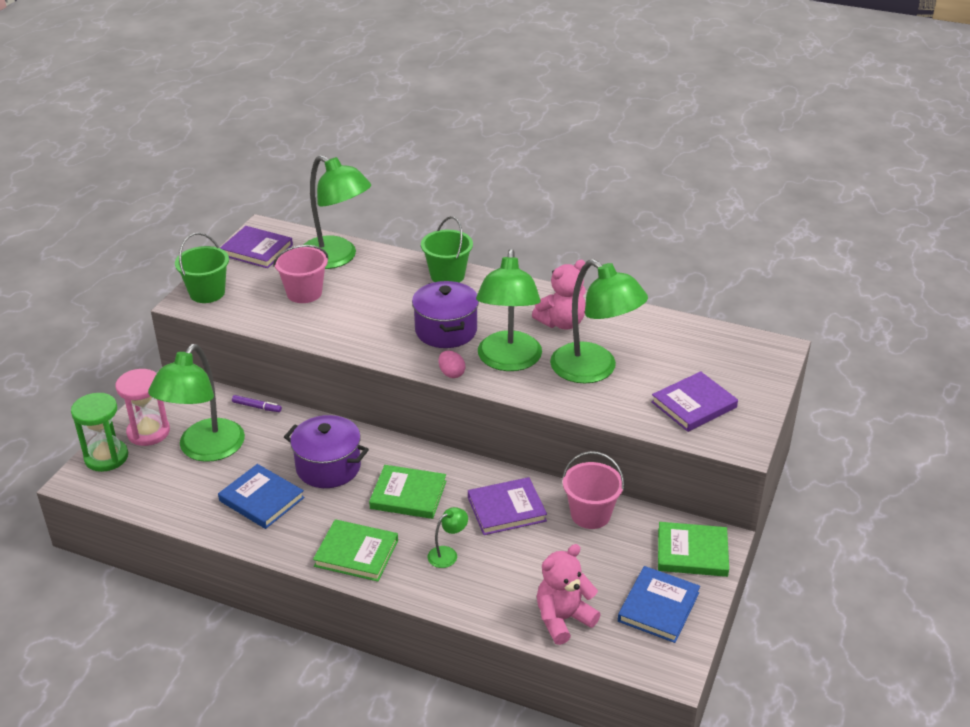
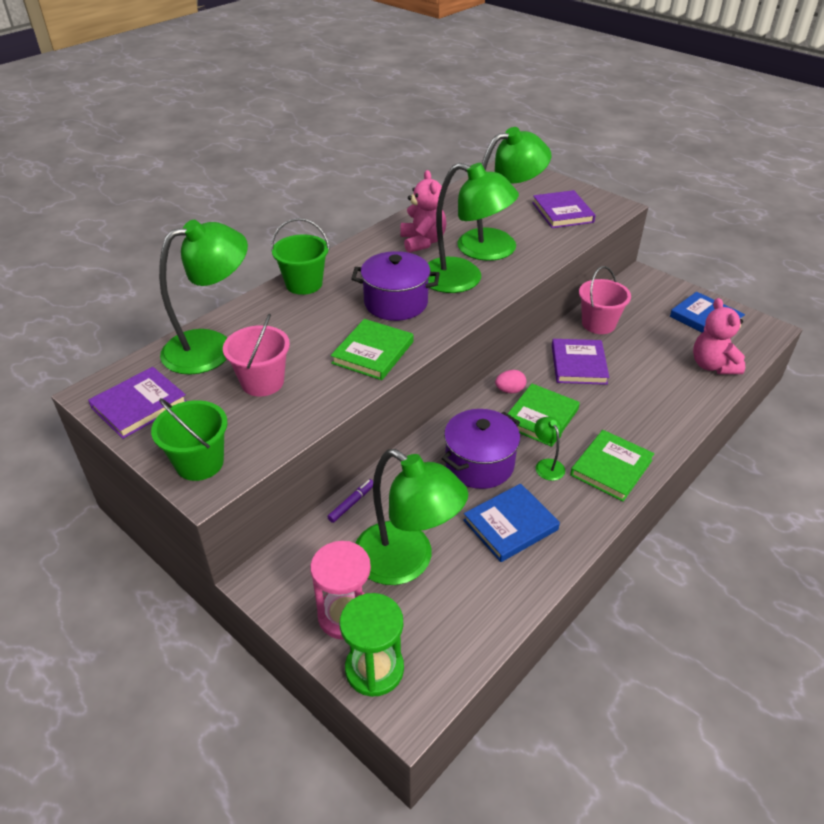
camera: 70 degrees left, 5 degrees up
green lamp [428,507,468,568] -> green lamp moved to [534,417,565,481]
pink egg [439,350,465,378] -> pink egg moved to [495,370,526,393]
green book [658,522,729,577] -> green book moved to [331,319,413,380]

